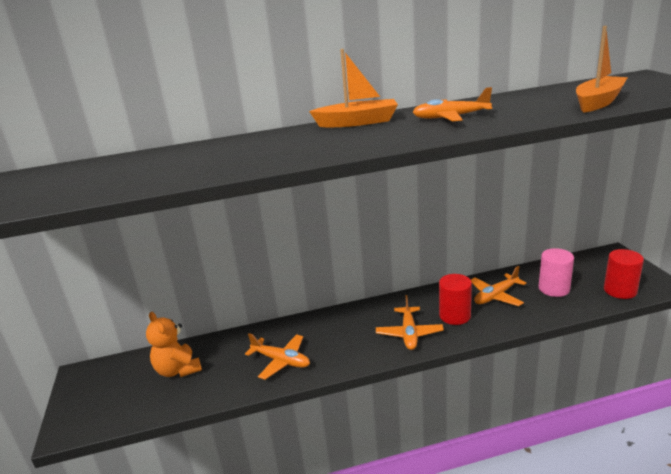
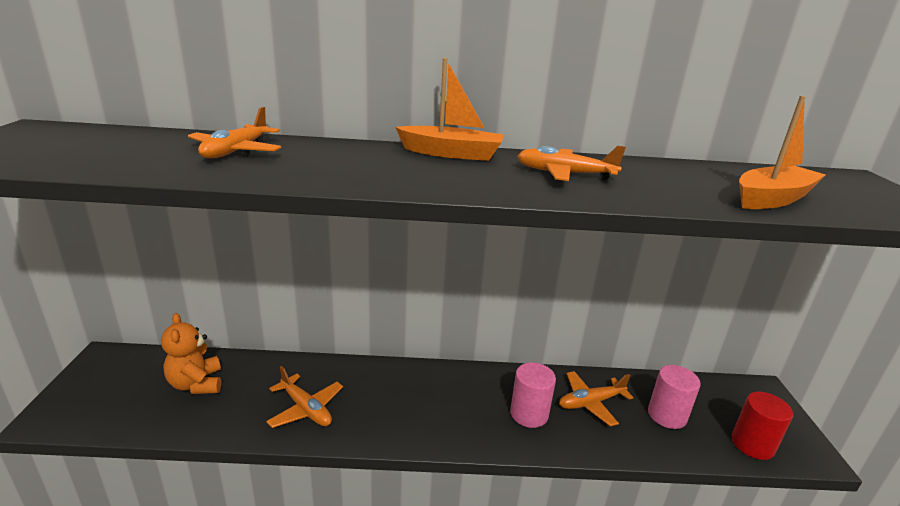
camera: 10 degrees right, 0 degrees up
orange plane [376,295,444,350] -> orange plane moved to [188,107,282,158]
red cylinder [439,274,472,325] -> pink cylinder [510,362,556,428]

